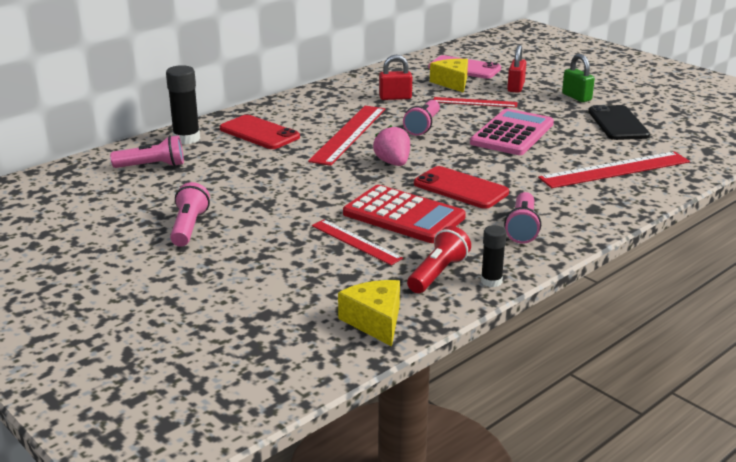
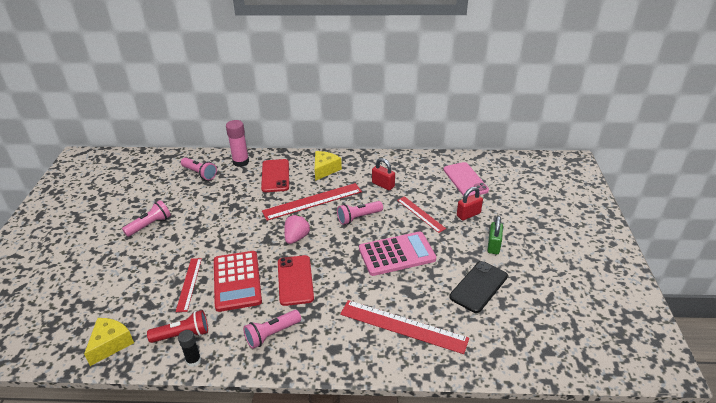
camera: 45 degrees right, 10 degrees up
black glue stick [166,65,200,144] -> pink glue stick [226,120,249,167]
yellow cheese [430,59,468,93] -> yellow cheese moved to [315,151,342,181]

